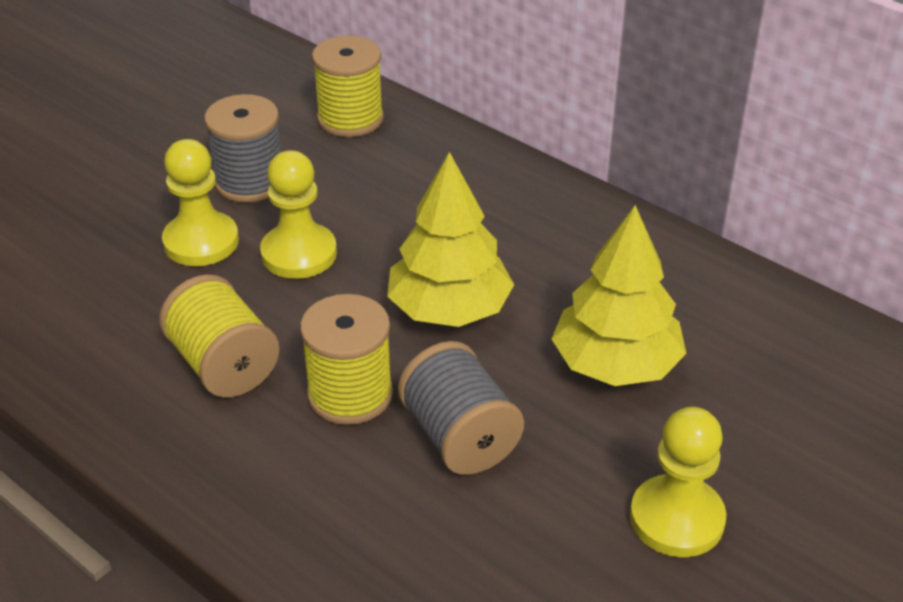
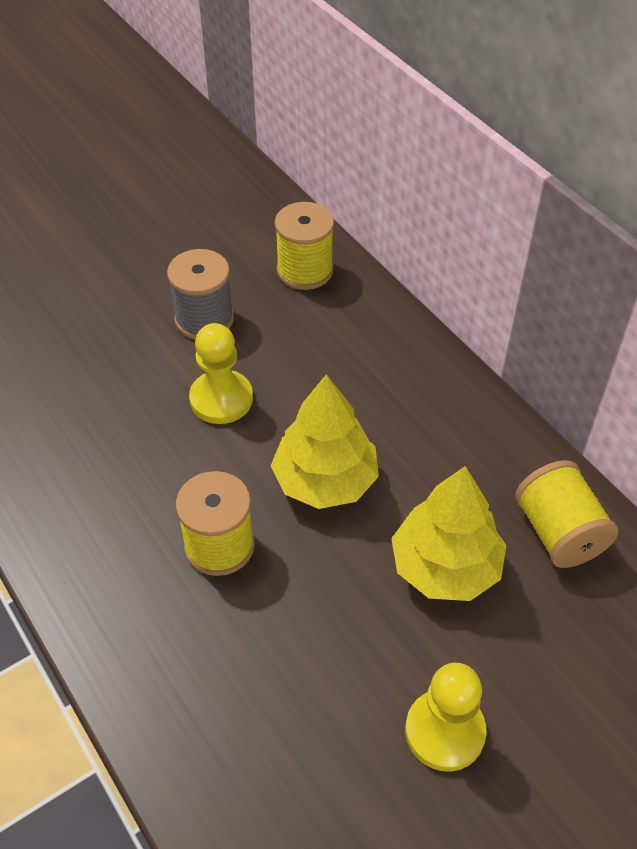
camera: 15 degrees right, 10 degrees up
yellow spool [159,274,279,397] -> yellow spool moved to [515,460,618,568]
yellow pawn [162,139,239,266] -> none
grey spool [398,341,524,475] -> none

